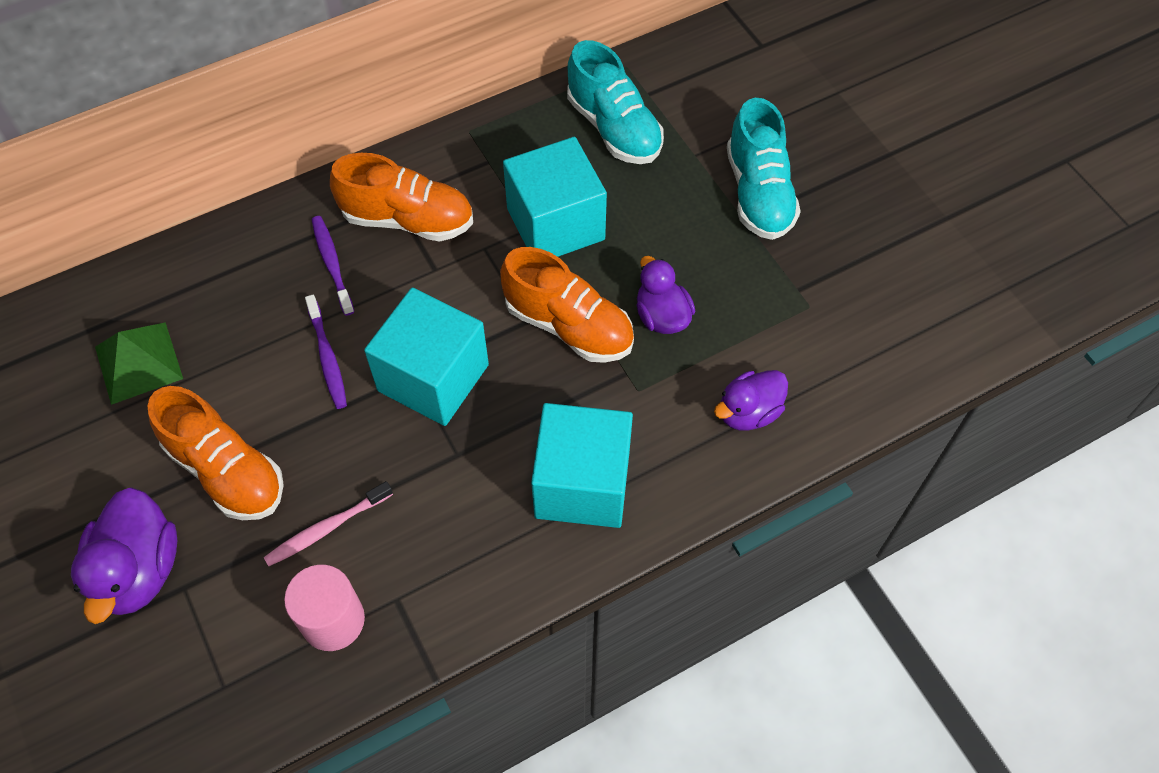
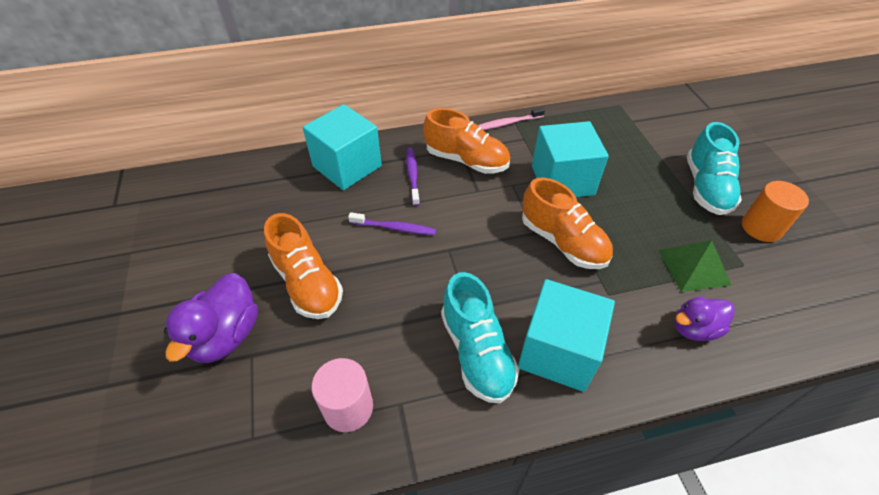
camera: 15 degrees right, 10 degrees down
green pyramid [95,322,183,405] -> green pyramid moved to [658,240,731,292]
pink toothbrush [264,481,393,566] -> pink toothbrush moved to [478,107,545,130]
purple toothbrush [305,295,347,409] -> purple toothbrush turned 75 degrees counterclockwise [348,212,437,235]
turquoise cube [364,288,489,426] -> turquoise cube moved to [303,104,382,190]
turquoise shoe [567,40,664,164] -> turquoise shoe moved to [441,272,520,403]
purple duck [636,256,695,334] -> none
none -> orange cylinder [742,181,809,242]

